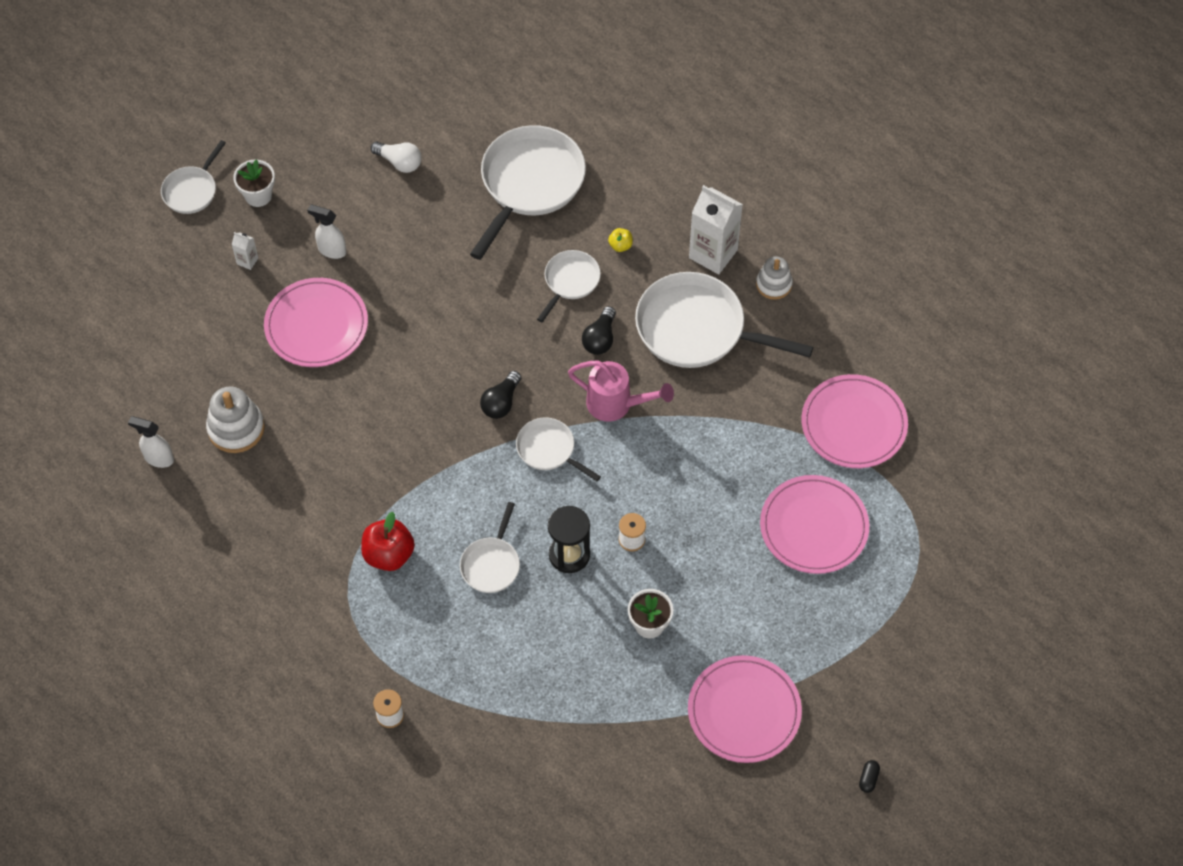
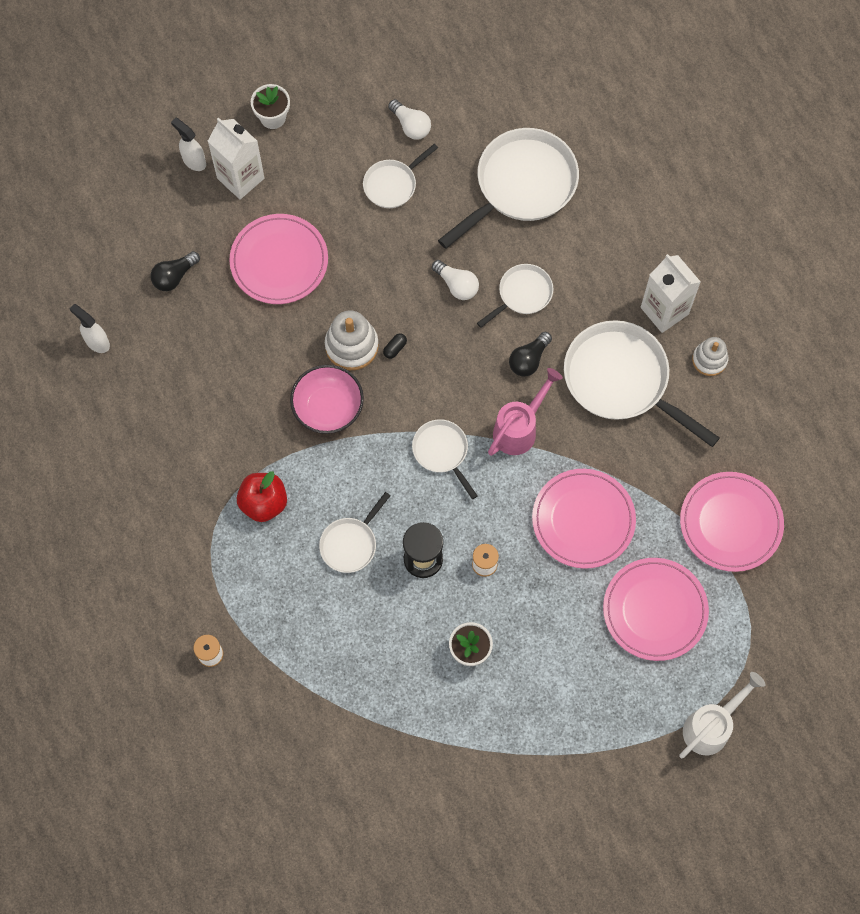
camera: 20 degrees right, 10 degrees up
white pan [161,140,226,214] -> white pan moved to [363,144,438,208]
white stacking toy [206,387,265,453] -> white stacking toy moved to [325,310,379,370]
white carton [232,232,258,270] -> white carton [208,117,264,200], size x2.24
white spray bottle [307,205,346,259] -> white spray bottle moved to [171,118,206,171]
black light bulb [480,371,521,419] -> black light bulb moved to [151,251,200,291]
pink watering can [568,361,674,422] -> pink watering can turned 90 degrees counterclockwise [488,368,563,456]
yellow apple [608,228,633,252] -> none
pink plate [688,655,802,763] -> pink plate moved to [532,469,636,569]
black capsule [859,760,880,793] -> black capsule moved to [383,333,407,359]
none -> pink bowl [290,365,364,434]
none -> white light bulb [432,260,479,300]
none -> white watering can [679,672,765,759]

